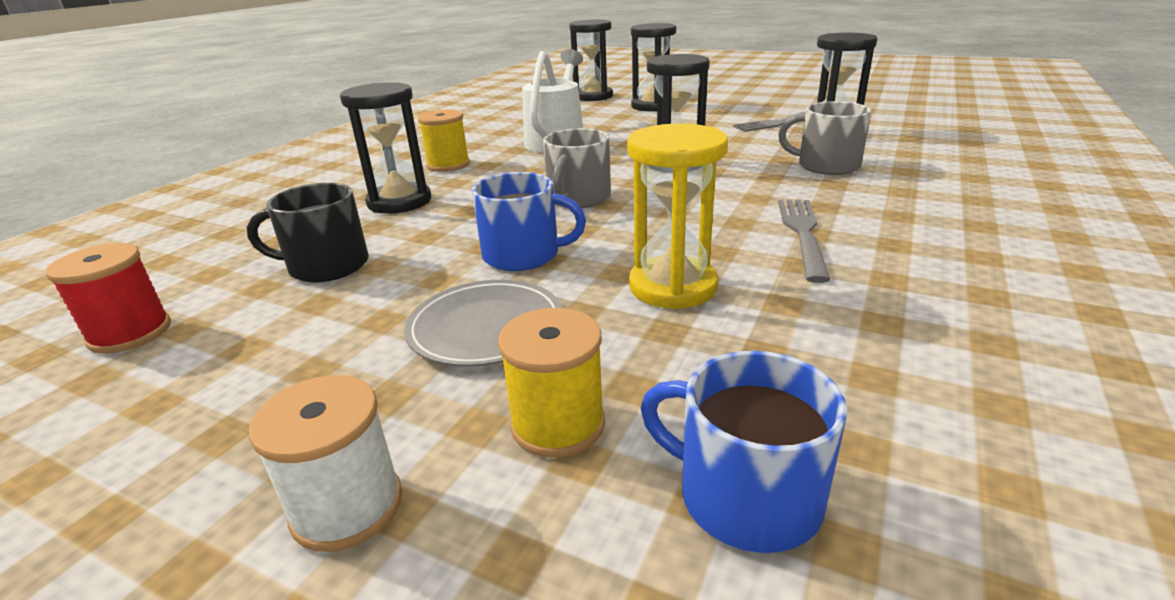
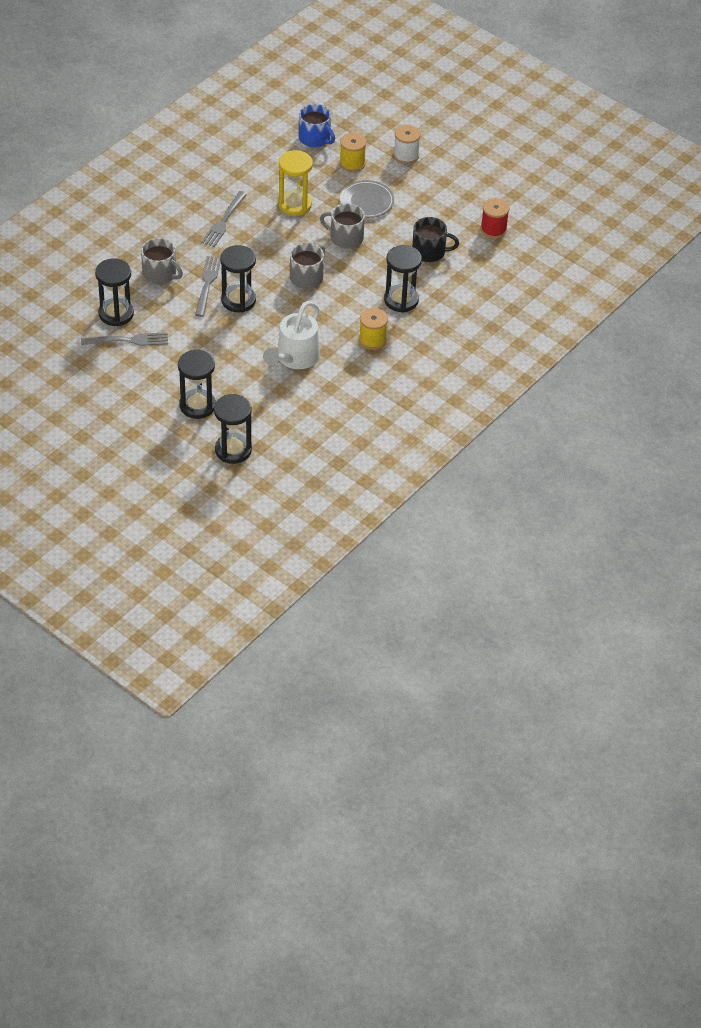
camera: 170 degrees left, 20 degrees up
blue mug [472,172,586,271] -> grey mug [320,203,365,249]
none -> grey fork [195,256,221,317]

